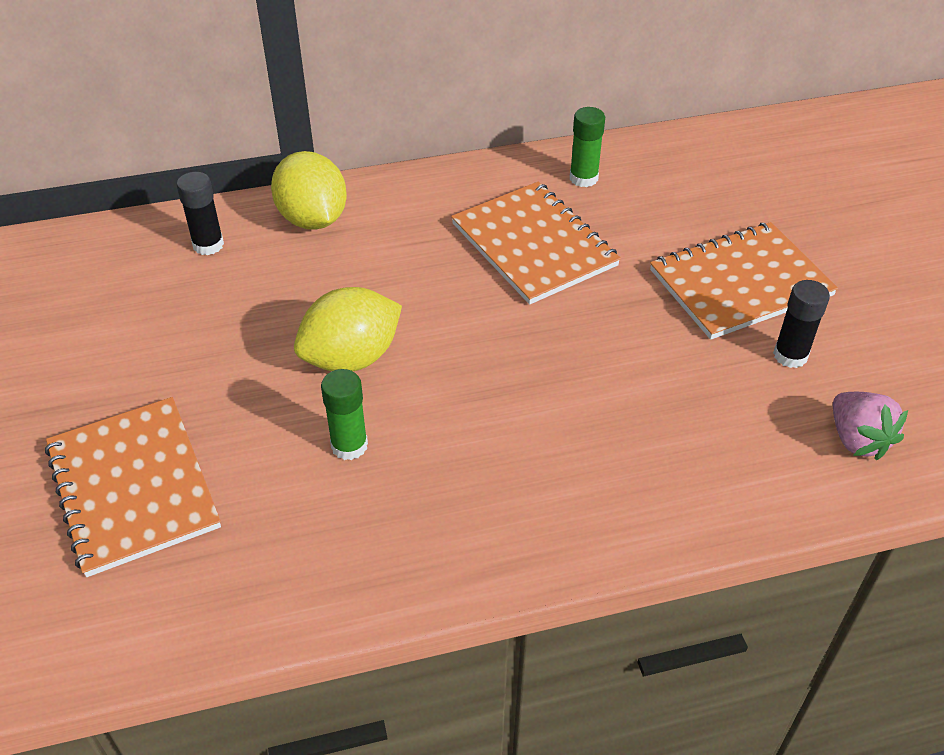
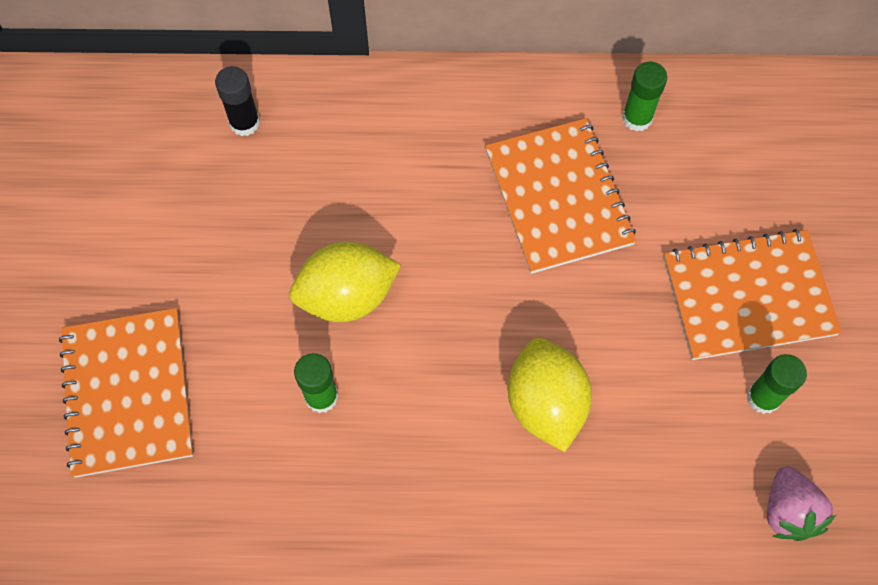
camera: 15 degrees right, 20 degrees up
yellow lemon [271,151,347,230] -> yellow lemon moved to [508,338,592,452]
black glue stick [773,280,830,368] -> green glue stick [747,354,807,414]

